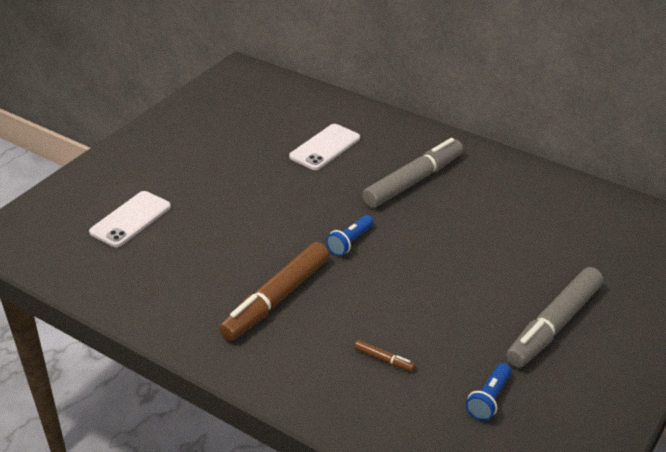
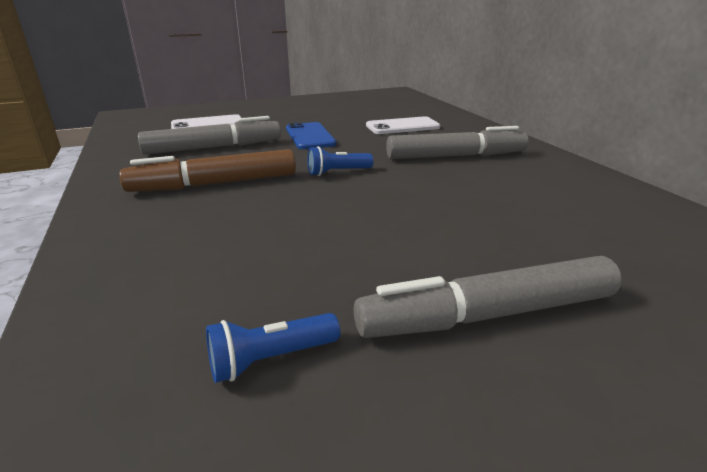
camera: 35 degrees right, 10 degrees down
brown marker [354,340,415,372] -> none
none -> grey marker [138,116,281,155]
none -> blue phone [286,122,337,149]

